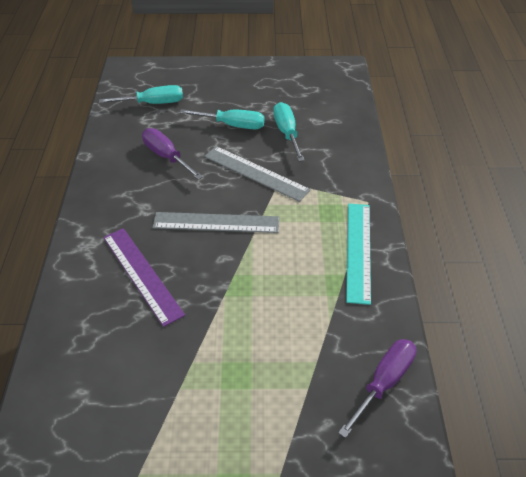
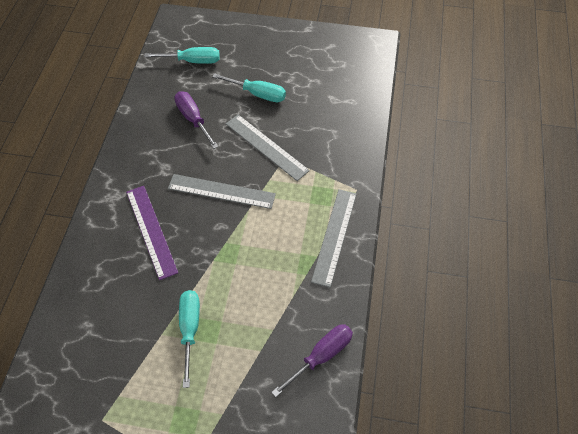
camera: 10 degrees right, 10 degrees up
turquoise screwdriver [273,102,305,162] -> turquoise screwdriver moved to [179,290,200,388]
turquoise ruler [346,204,371,305] -> grey ruler [311,189,357,287]

